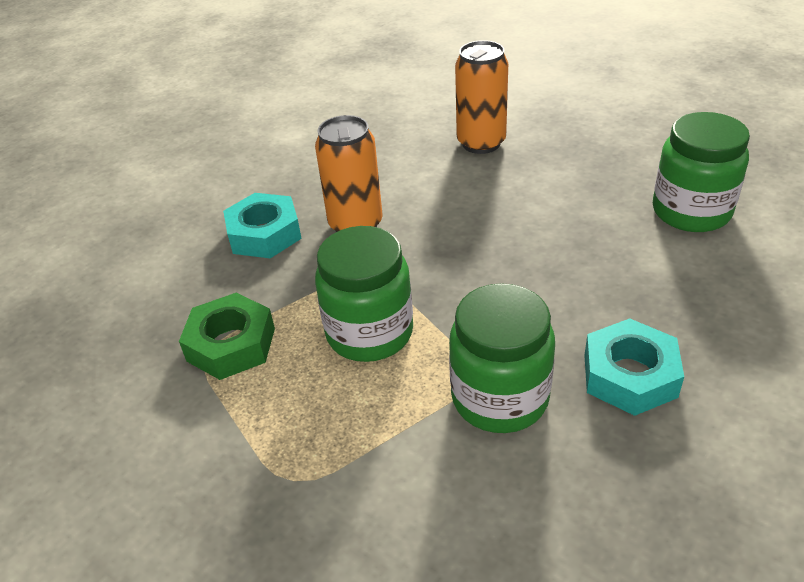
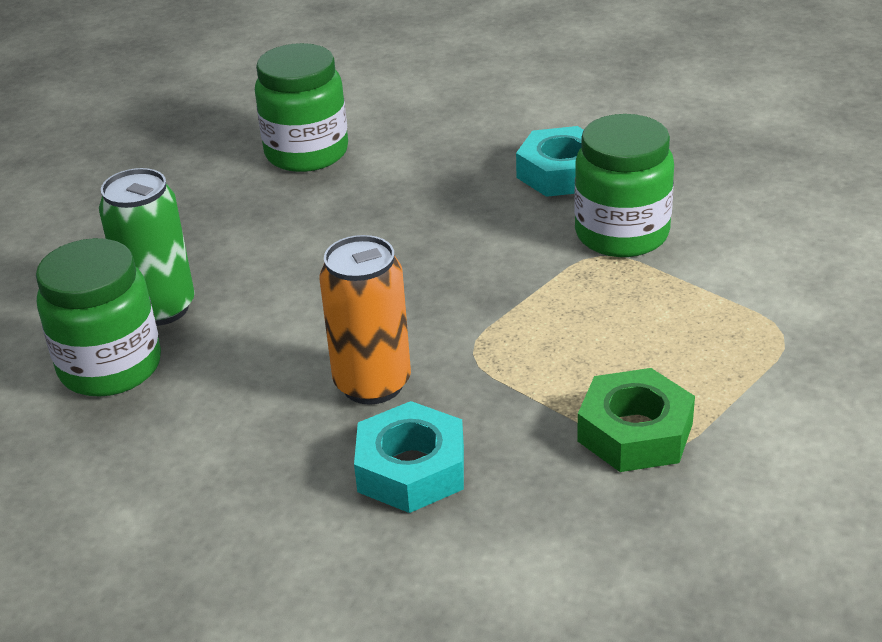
camera: 105 degrees left, 5 degrees down
green jar [315,226,413,362] -> green jar moved to [36,238,161,397]
orange can [455,40,508,154] -> green can [99,168,195,326]

